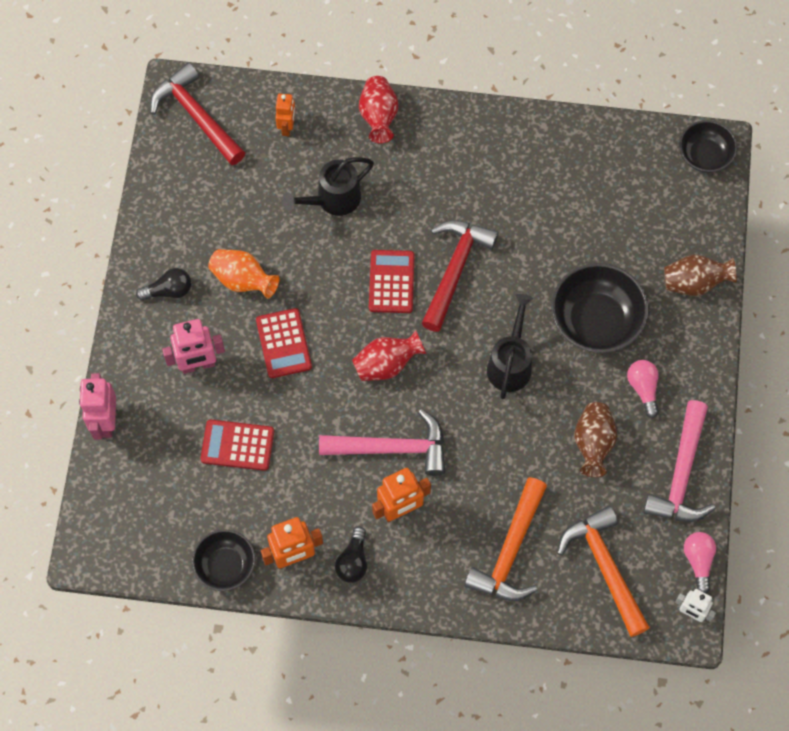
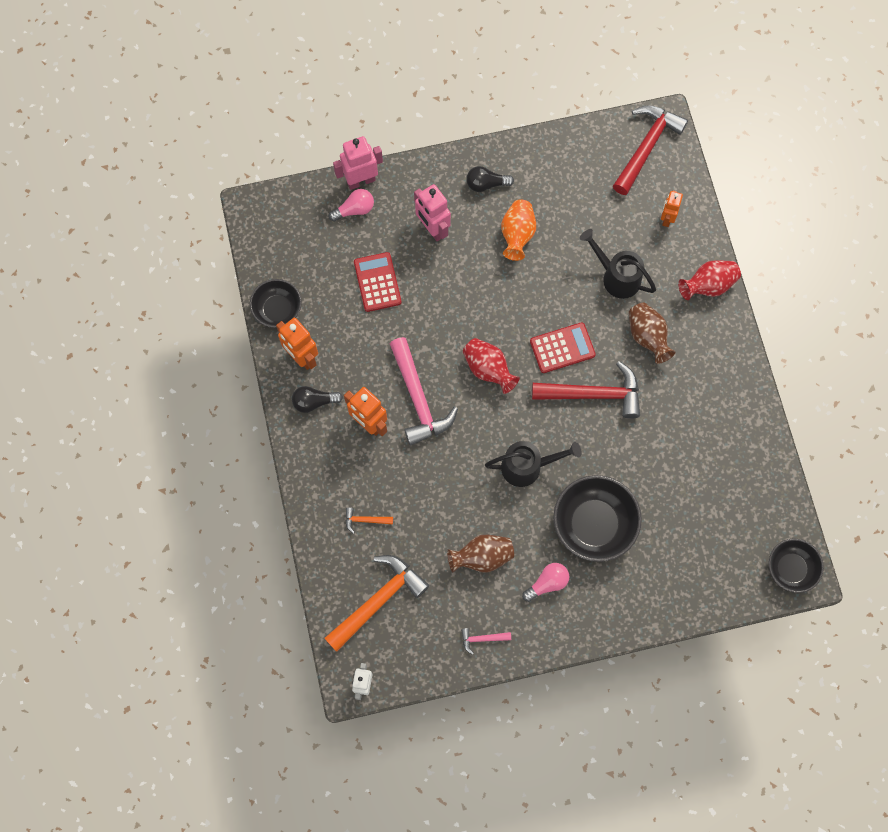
camera: 70 degrees right, 5 degrees up
black light bulb [136,268,191,301] -> black light bulb turned 120 degrees clockwise [466,166,514,192]
red calculator [256,308,312,378] -> none
orange robot [275,94,295,136] -> orange robot turned 120 degrees clockwise [661,190,683,227]
orange hammer [464,477,547,601] -> orange hammer [345,508,393,534], size x0.44
pink hammer [643,400,715,522] -> pink hammer [461,628,511,655], size x0.44
brown vase [664,255,737,296] -> brown vase moved to [628,303,675,364]
pink light bulb [684,532,716,593] -> pink light bulb moved to [329,189,374,222]

